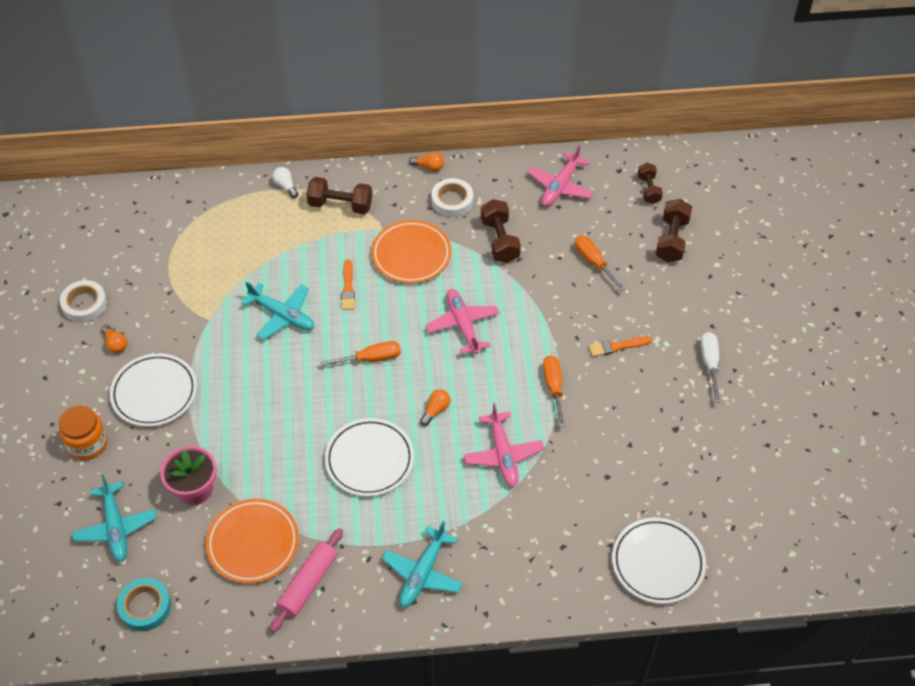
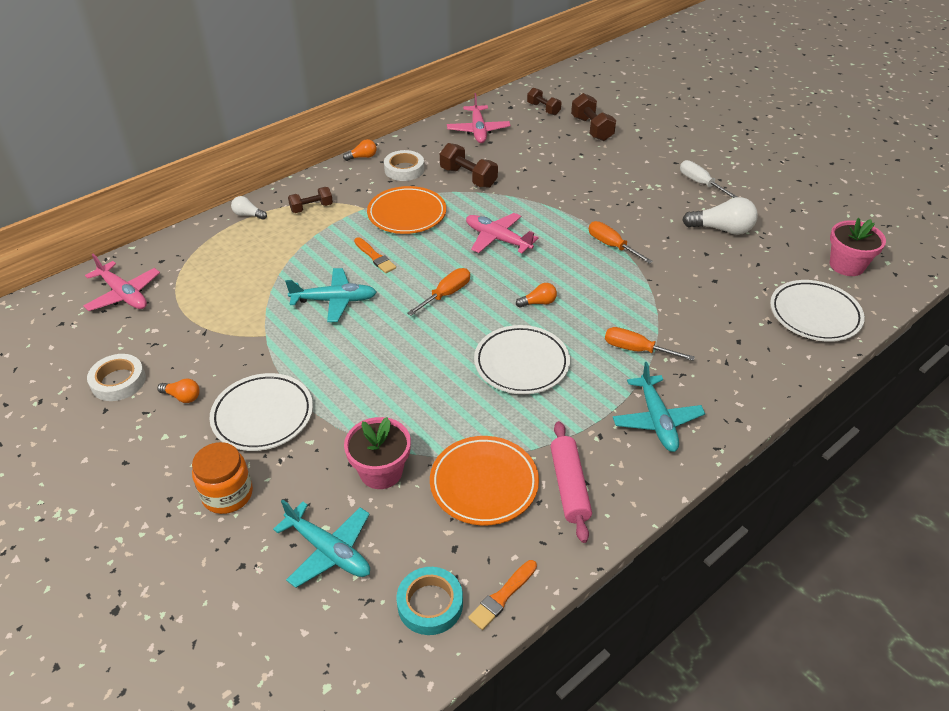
camera: 35 degrees left, 10 degrees down
brown dumbbell [307,177,372,214] -> brown dumbbell [288,187,333,213], size x0.67
orange light bulb [420,390,450,426] -> orange light bulb turned 75 degrees clockwise [516,283,557,308]
pink plane [464,403,544,487] -> pink plane moved to [83,254,160,311]
orange screwdriver [575,235,625,291] -> orange screwdriver moved to [605,327,695,361]
orange brush [589,336,652,357] -> orange brush moved to [468,560,537,630]
none -> white light bulb [682,197,758,235]
none -> pink flower pot [830,218,886,276]

